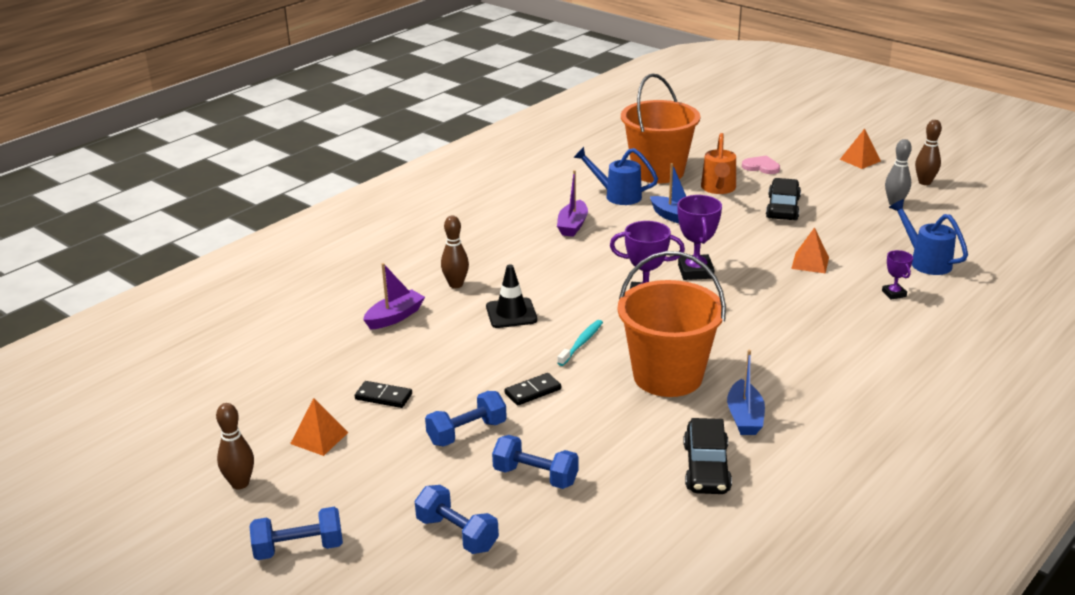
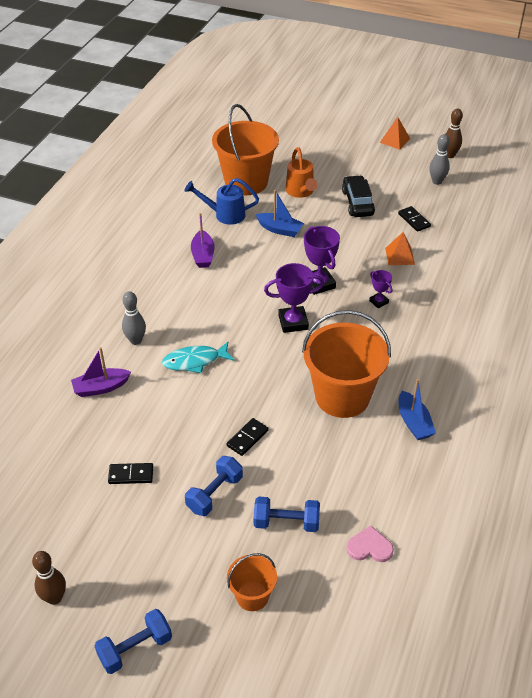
camera: 20 degrees left, 15 degrees up
orange pyramid [290,398,348,456] -> none
purple boat [363,263,425,330] -> purple boat turned 135 degrees counterclockwise [71,347,131,397]
blue dumbbell [415,485,499,554] -> orange bucket [227,553,277,611]
brown bowling pin [441,215,469,288] -> grey bowling pin [122,291,146,345]
black traffic cone [486,264,537,328] -> turquoise fish [162,342,234,373]
turquoise toothbrush [557,320,603,366] -> none
black car [683,418,732,494] -> none
pink heart [742,156,780,174] -> pink heart moved to [346,526,394,562]
purple trophy [882,250,913,300] -> purple trophy moved to [369,270,393,309]
blue watering can [889,199,968,275] -> none
none -> black domino [398,206,431,232]

